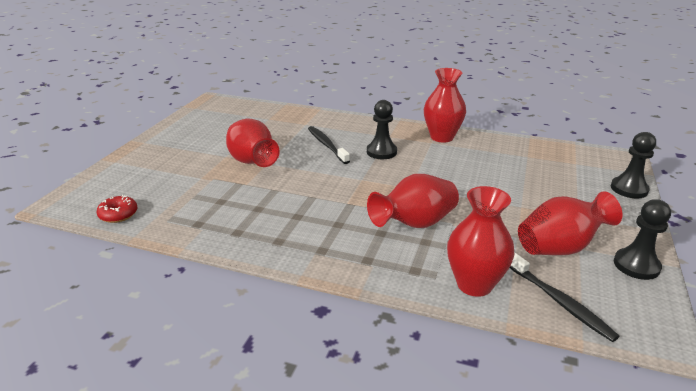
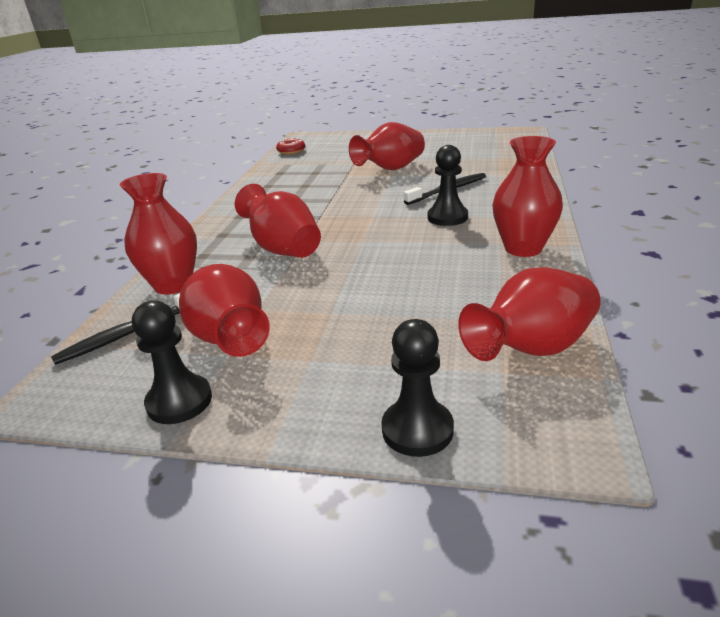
camera: 85 degrees right, 0 degrees up
none -> red vase [458,267,601,361]

